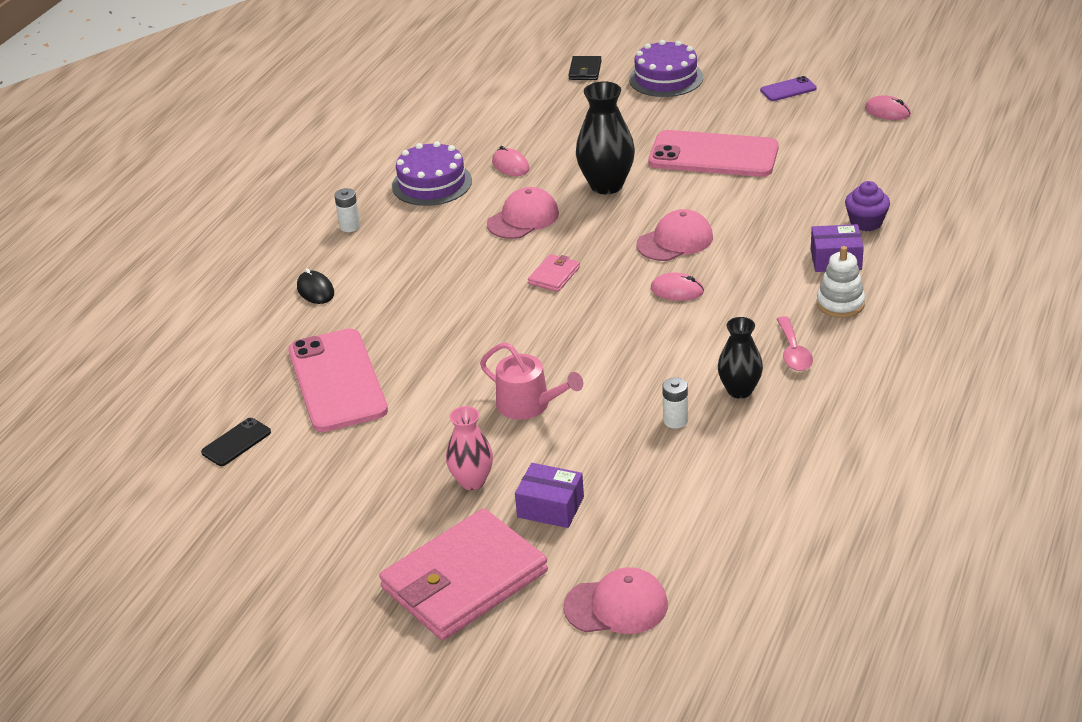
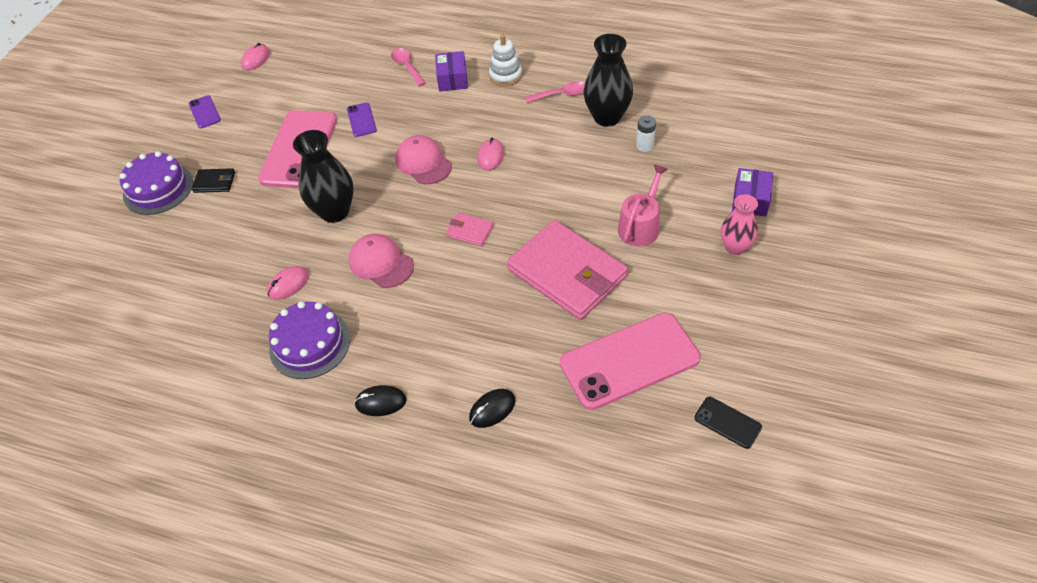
camera: 95 degrees left, 15 degrees up
white battery [334,188,360,232] -> black mouse [354,385,407,416]
pink wallet [379,508,548,640] -> pink wallet moved to [507,220,628,320]
pink cap [563,567,668,634] -> none
black wallet [568,56,602,80] -> black wallet moved to [192,168,235,193]
black vase [718,317,763,399] -> black vase [583,34,633,127], size x1.56
purple cupcake [845,181,890,231] -> pink spoon [391,48,426,86]
none -> purple phone [347,103,377,137]

